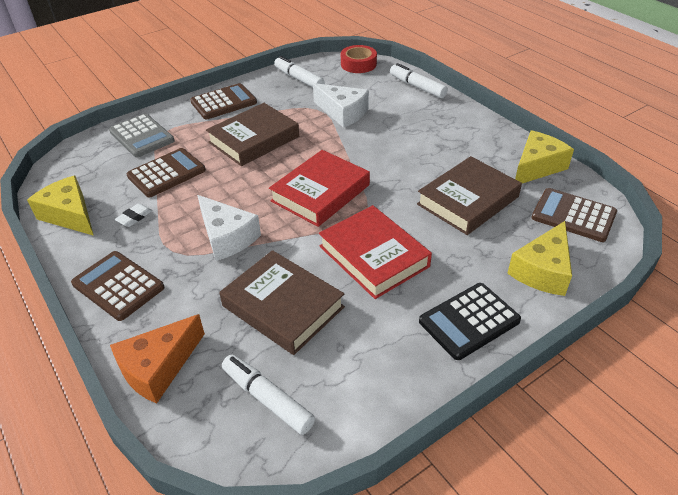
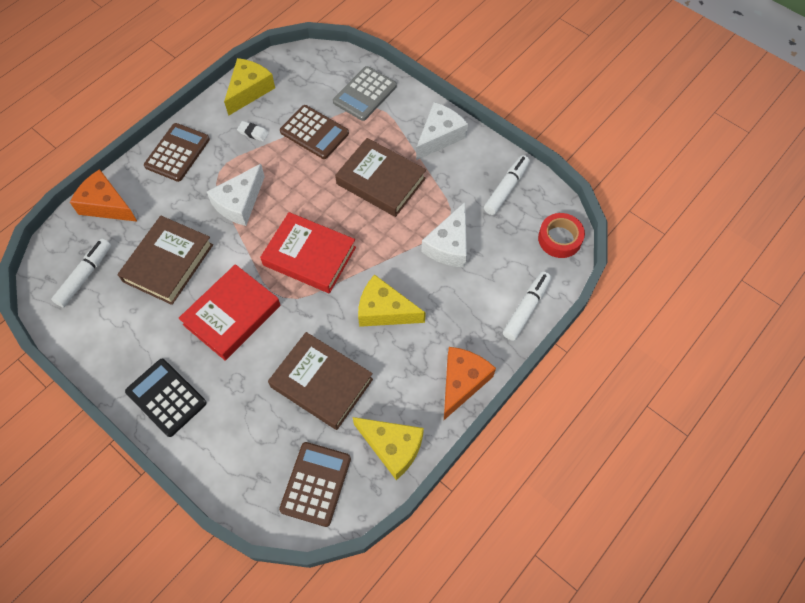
camera: 75 degrees right, 20 degrees up
brown calculator [190,83,257,119] -> white cheese [416,102,468,160]
yellow cheese [507,221,572,296] -> yellow cheese moved to [358,274,426,327]
none -> orange cheese [444,347,496,420]

